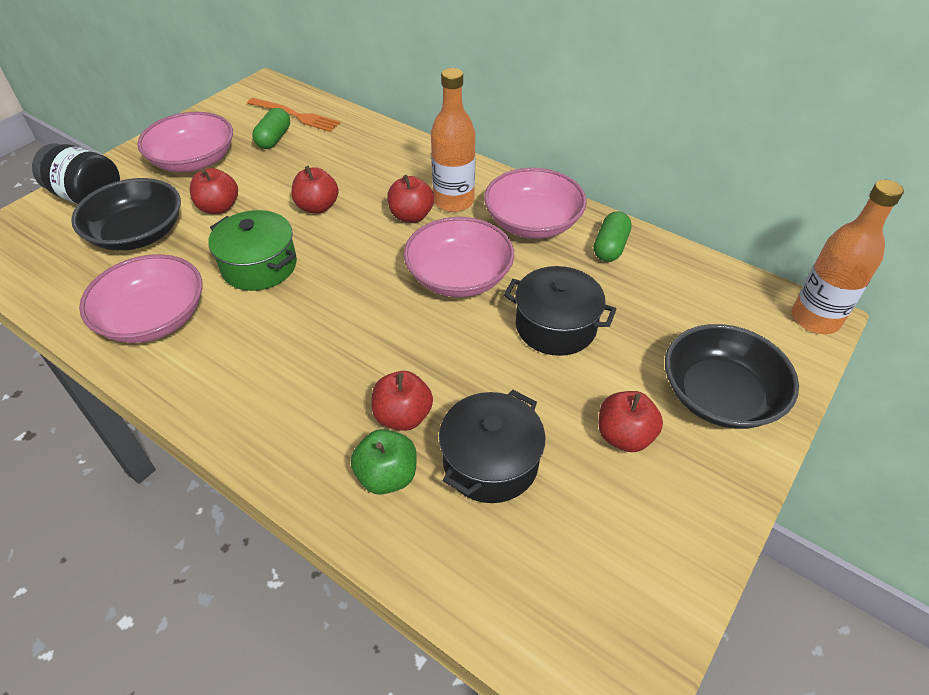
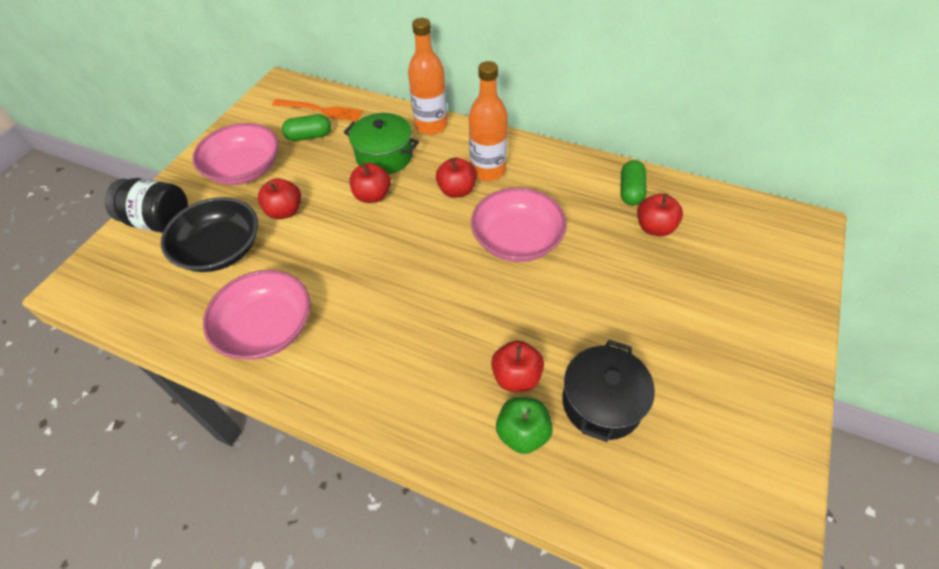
camera: 10 degrees left, 5 degrees up
green pot [208,210,297,291] -> green pot moved to [344,113,419,174]
green capsule [252,108,290,149] -> green capsule turned 75 degrees clockwise [282,114,331,141]
pink bowl [484,168,587,239] -> none
black pot [504,266,616,356] -> none
red apple [598,391,663,452] -> red apple moved to [637,194,683,236]
black bowl [665,324,799,429] -> none
orange bottle [792,180,904,334] -> orange bottle moved to [408,18,448,135]

